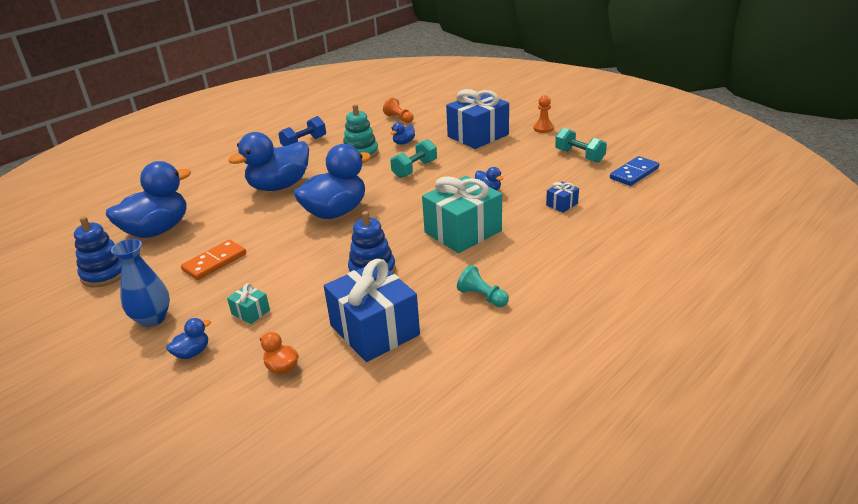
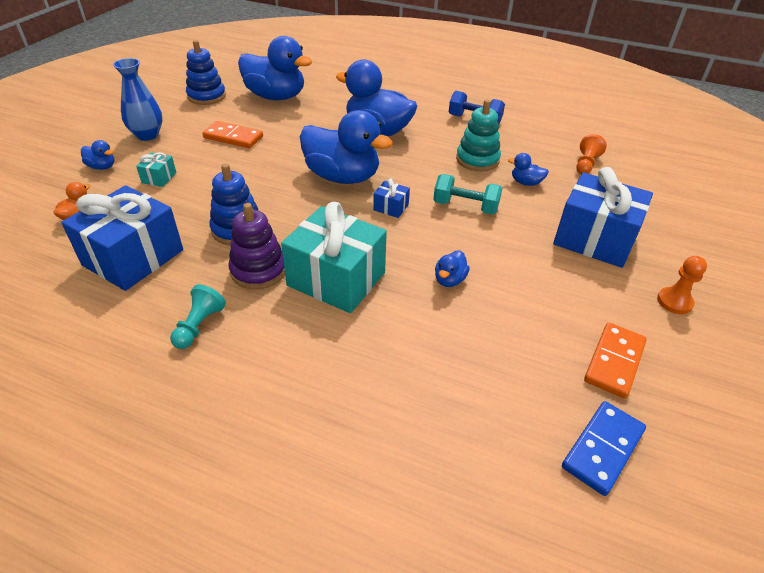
camera: 65 degrees right, 10 degrees up
blue gift [546,182,579,213] -> blue gift moved to [373,178,410,218]
turquoise dumbbell [555,128,607,163] -> orange domino [584,323,647,399]
blue domino [610,156,659,186] -> blue domino turned 75 degrees counterclockwise [562,401,646,496]
none -> purple stacking toy [228,203,285,290]

